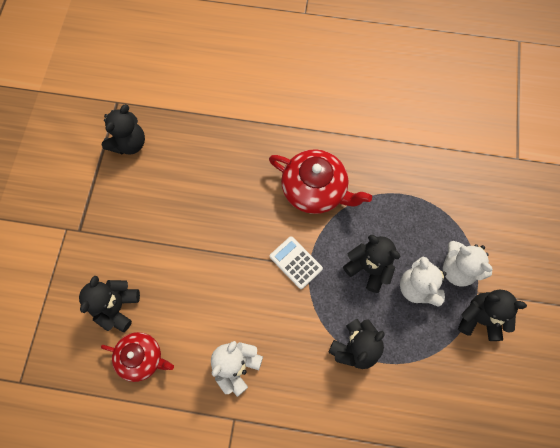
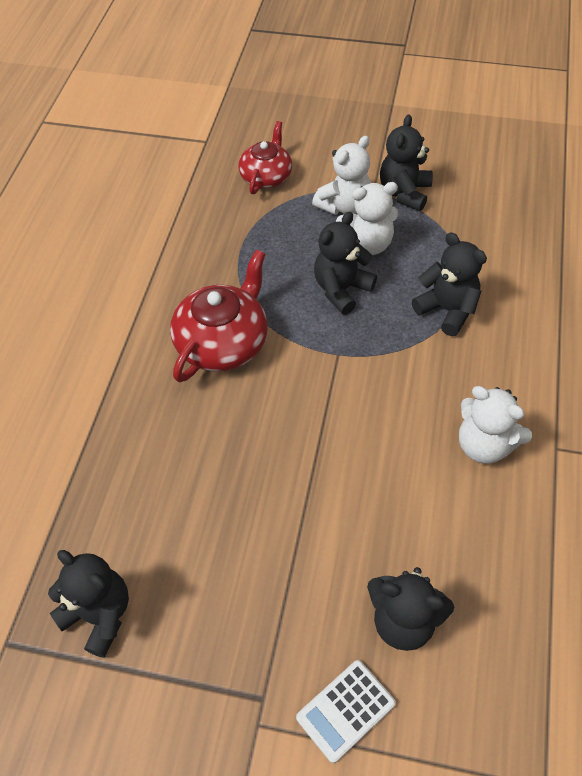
camera: 85 degrees left, 15 degrees down
red teapot [101,332,174,382] -> red teapot moved to [239,121,292,194]
white calculator [270,236,323,289] -> white calculator moved to [296,660,396,763]

